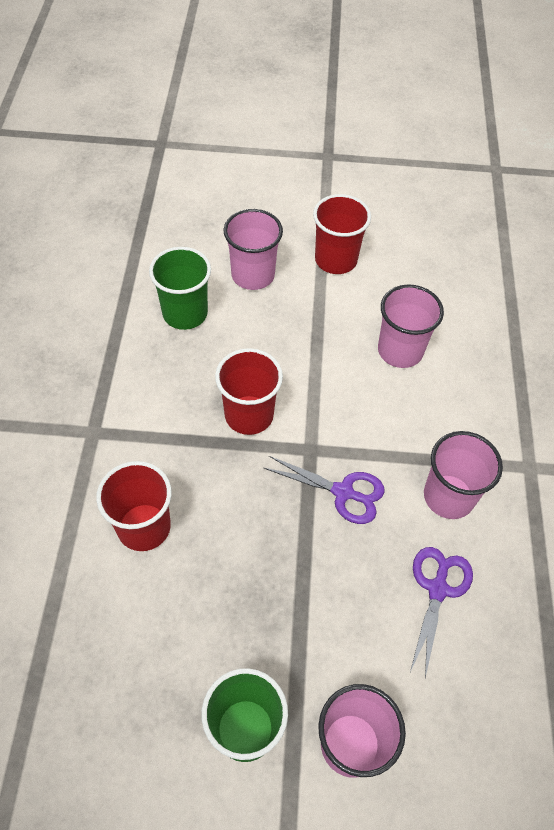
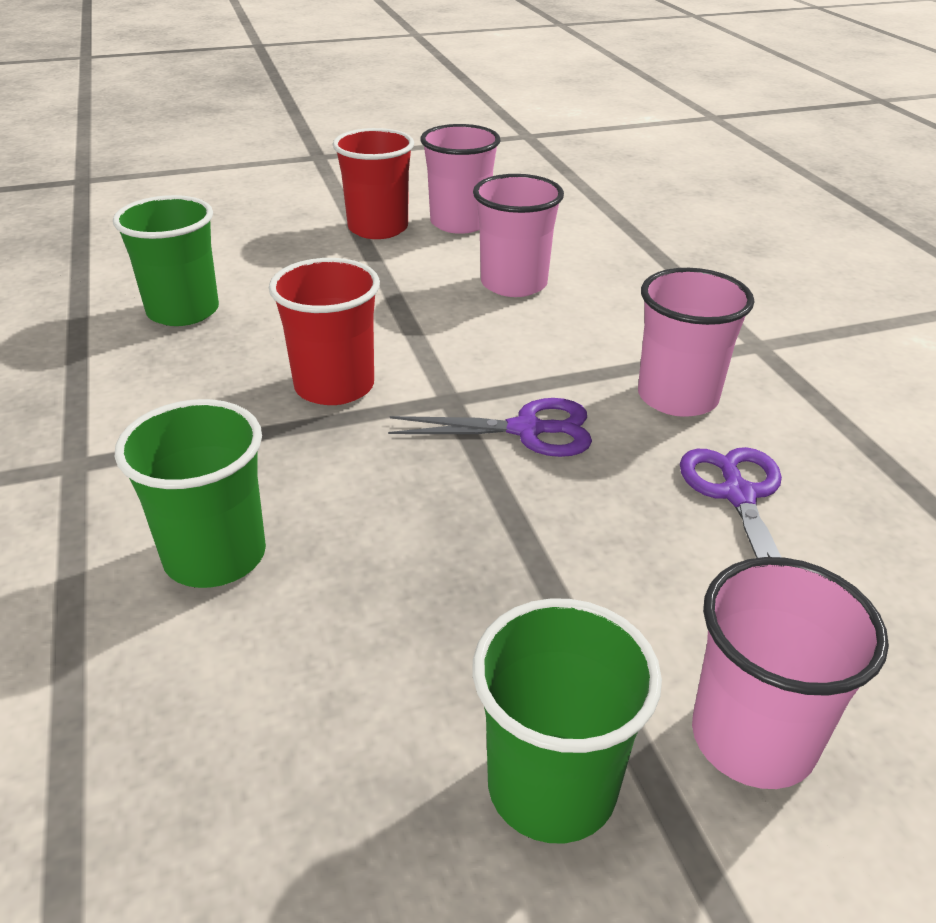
camera: 20 degrees left, 20 degrees down
red cup [96,461,172,551] -> green cup [115,399,266,588]
pink cup [224,209,283,290] -> pink cup moved to [420,124,501,234]

